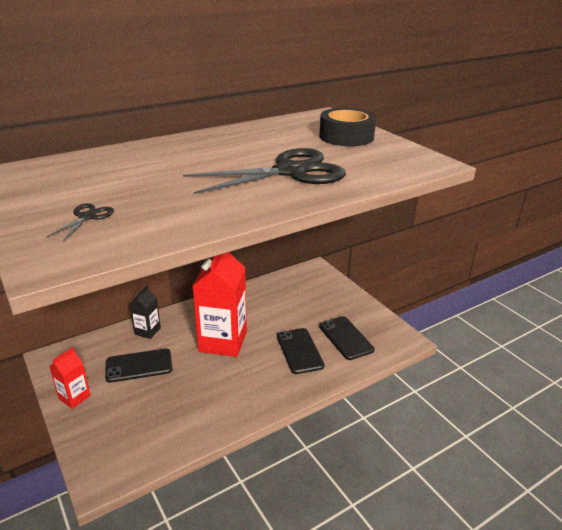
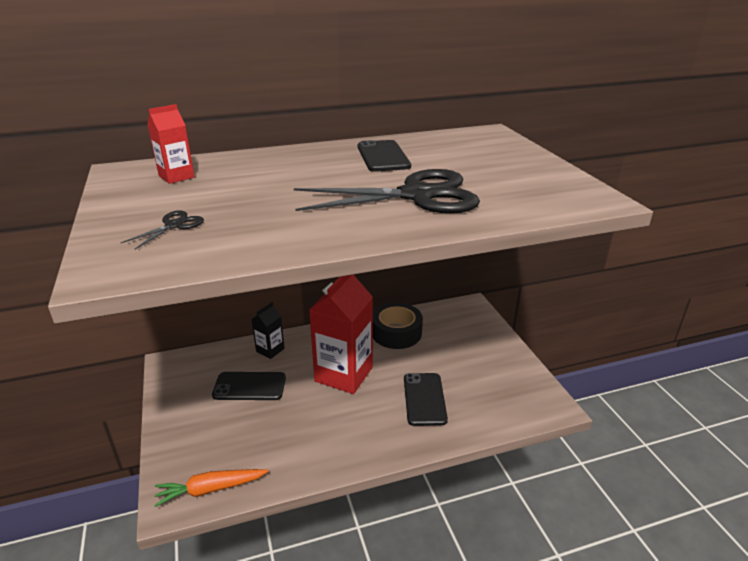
camera: 15 degrees right, 0 degrees up
red carton [49,347,91,409] -> red carton moved to [147,104,195,184]
black tape [319,108,376,146] -> black tape moved to [373,303,423,349]
black phone [319,316,374,360] -> black phone moved to [358,140,411,172]
none -> orange carrot [154,469,268,507]

